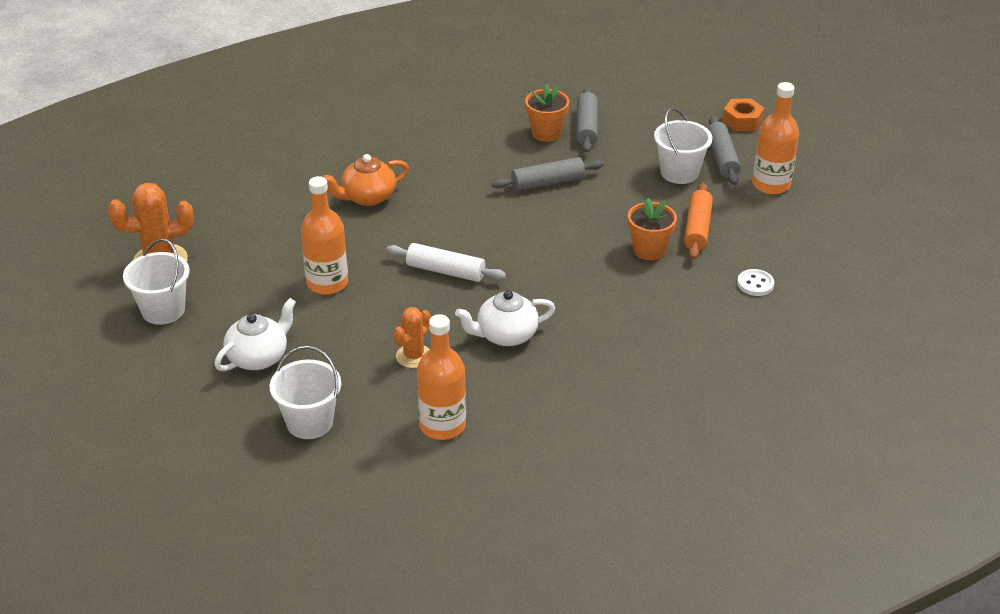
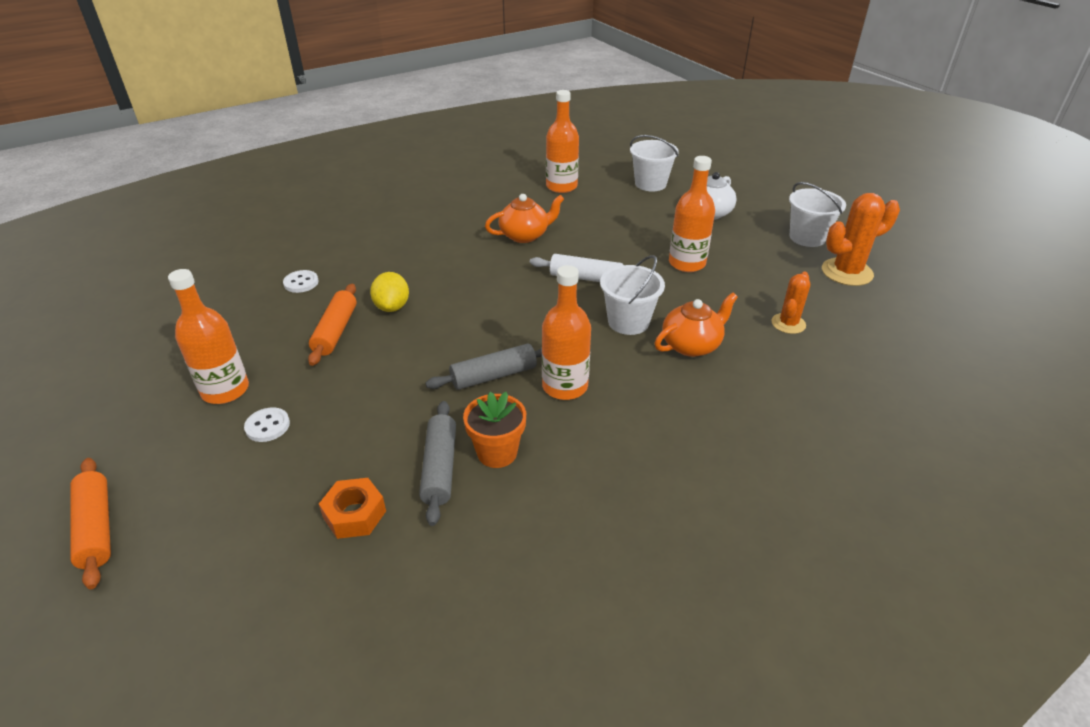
camera: 175 degrees right, 0 degrees up
orange cactus [394,307,431,368] -> orange cactus moved to [771,272,810,334]
white teapot [455,290,555,346] -> orange teapot [485,194,564,243]
orange flower pot [628,198,677,260] -> yellow lemon [370,272,409,312]
white bucket [654,108,712,184] -> white bucket moved to [600,255,665,335]
grey rolling pin [707,116,741,185] -> white button [244,407,290,442]
orange nut [722,98,764,131] -> orange nut moved to [319,478,386,539]
none -> orange rolling pin [70,458,111,589]
none -> orange bottle [542,265,591,400]

